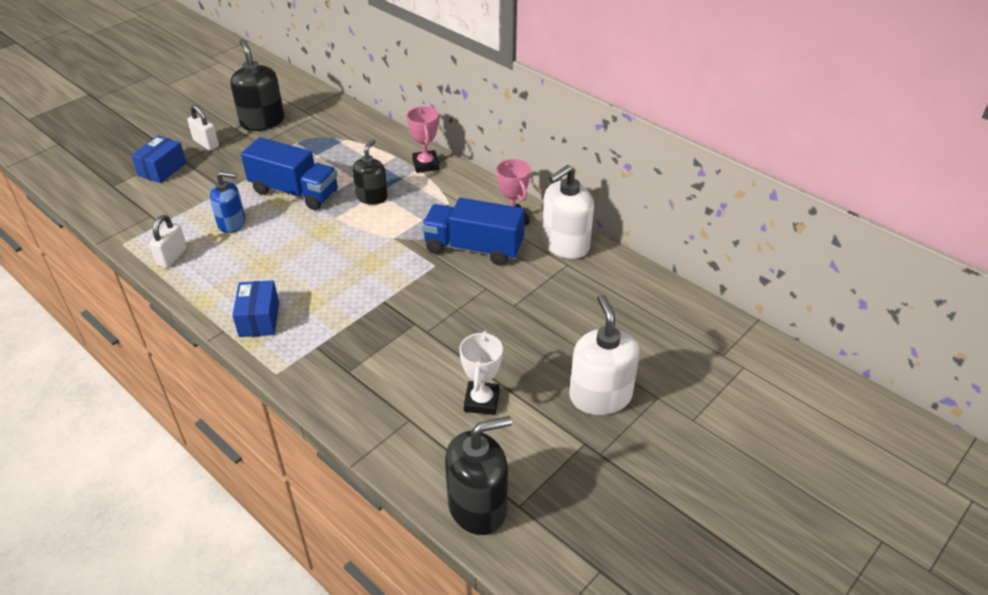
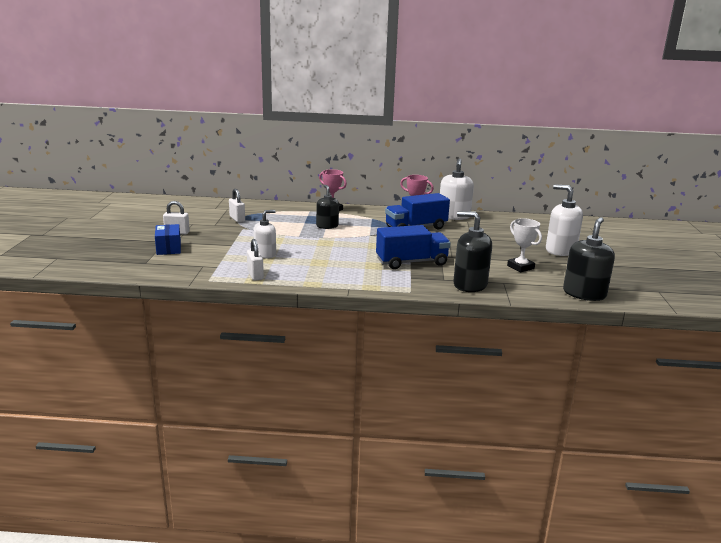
camera: 40 degrees left, 20 degrees down
blue soap dispenser [210,172,245,233] -> white soap dispenser [253,210,276,259]
black soap dispenser [230,39,285,131] -> black soap dispenser moved to [453,211,492,292]
blue box [232,280,279,337] -> none
blue truck [241,137,338,210] -> blue truck moved to [376,225,451,269]
none -> white padlock [229,189,245,222]

